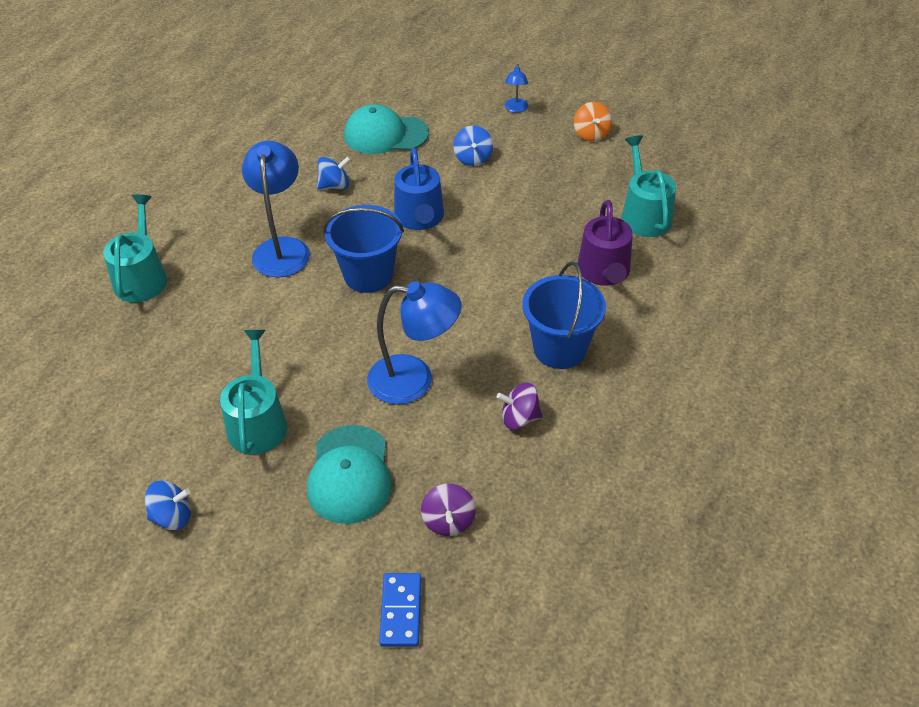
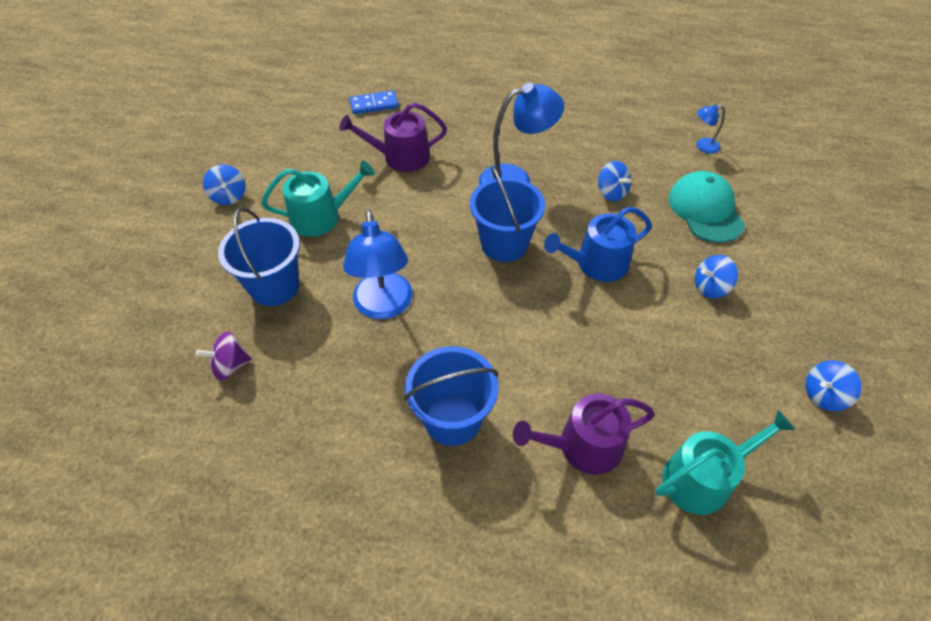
camera: 75 degrees right, 5 degrees up
turquoise watering can [103,194,167,303] -> none
turquoise cap [307,425,392,524] -> blue bucket [218,207,300,306]
blue domino [379,573,421,647] -> blue domino moved to [350,91,398,114]
purple spinning top [497,383,543,430] -> none
blue lamp [505,64,528,113] -> blue lamp moved to [696,104,725,154]
orange spinning top [574,102,612,142] -> blue spinning top [806,360,862,411]
none -> purple watering can [339,102,447,172]

